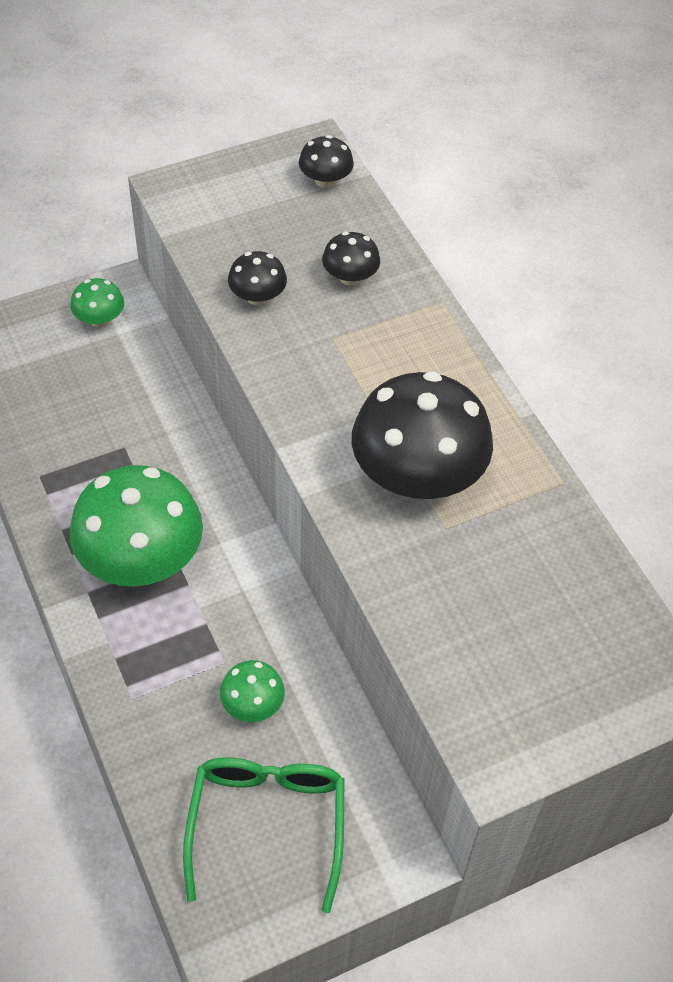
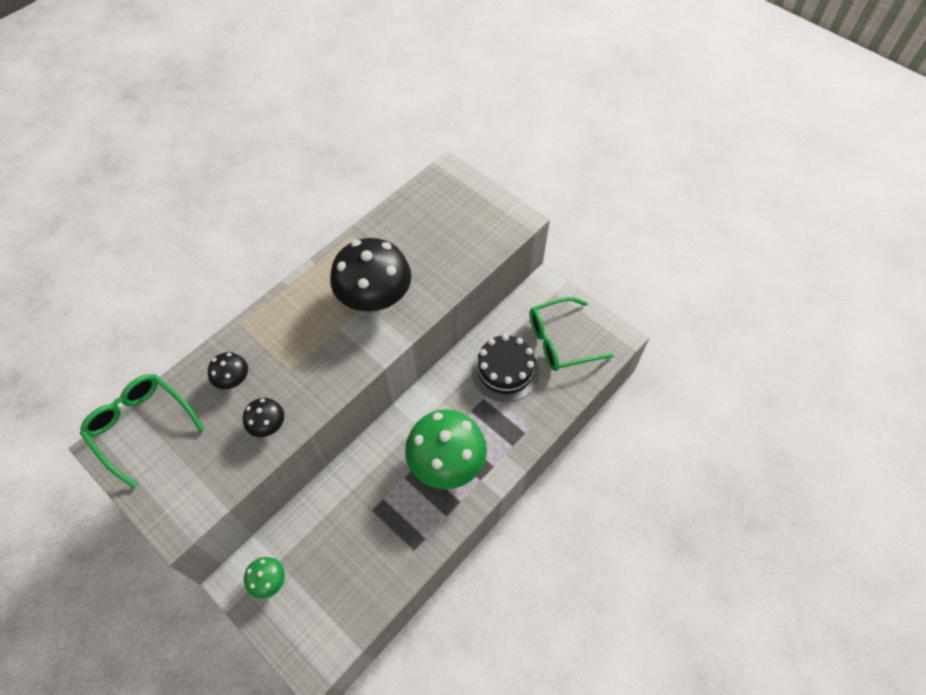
camera: 110 degrees left, 5 degrees up
green mushroom [220,660,285,722] -> black cake [472,334,539,402]
black mushroom [299,135,354,188] -> green glasses [80,374,205,489]

